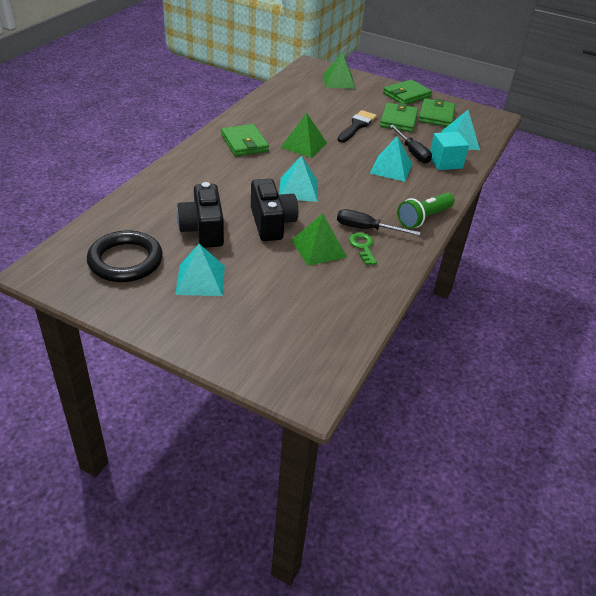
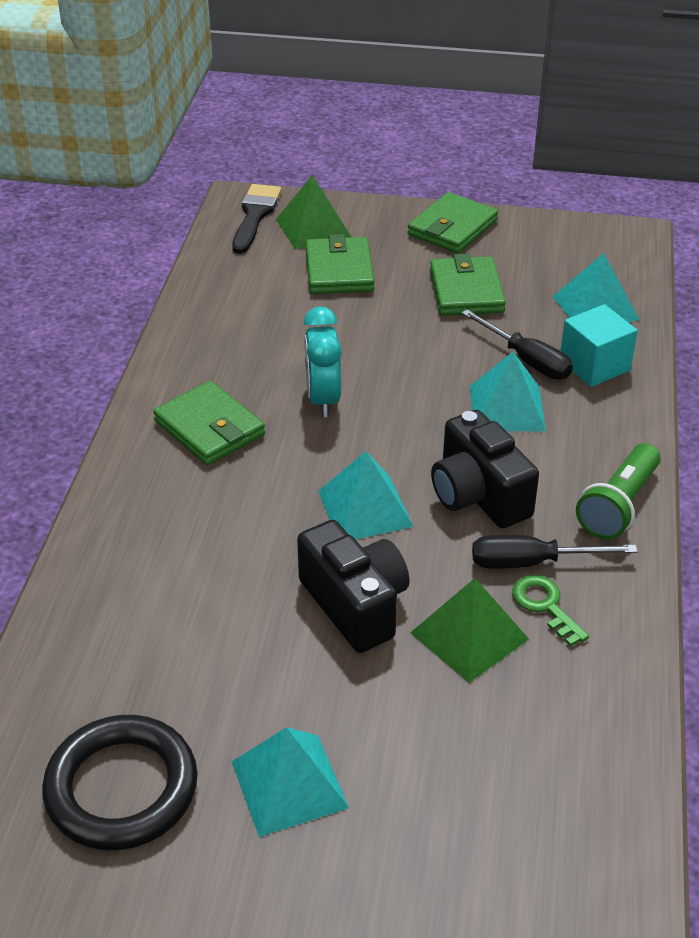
camera: 15 degrees left, 0 degrees up
black camera [177,182,224,248] -> black camera moved to [431,410,539,528]
green pyramid [280,113,327,158] -> turquoise clock [303,306,342,417]
black brush [338,110,377,142] -> black brush moved to [232,184,281,254]
green wallet [419,98,455,127] -> green wallet moved to [306,234,375,294]

